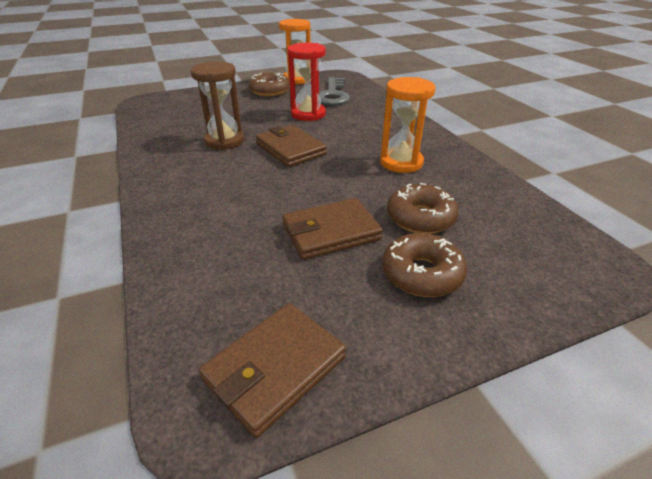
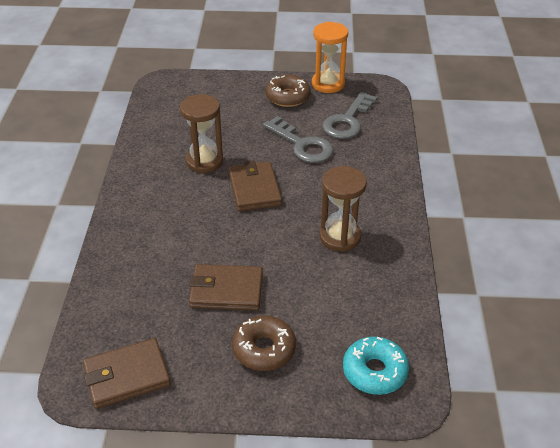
camera: 25 degrees right, 5 degrees up
red hourglass [288,43,326,121] -> grey key [263,116,334,163]
orange hourglass [380,77,436,173] -> brown hourglass [319,166,367,252]
brown donut [387,183,459,234] -> none
none -> turquoise donut [343,337,409,395]

